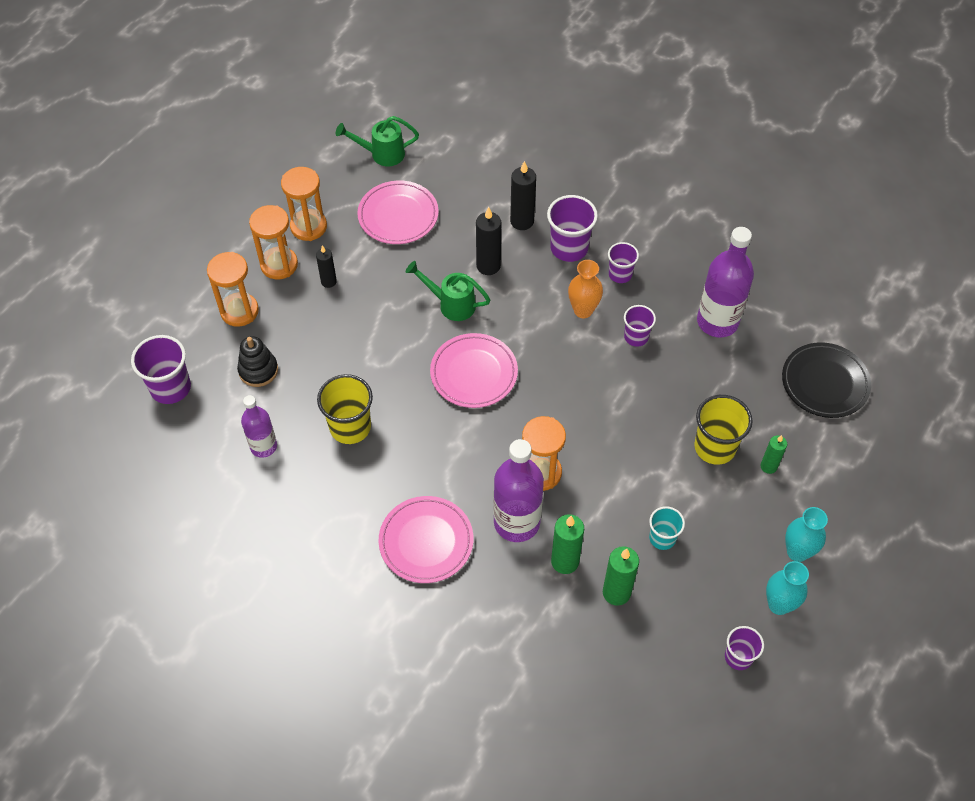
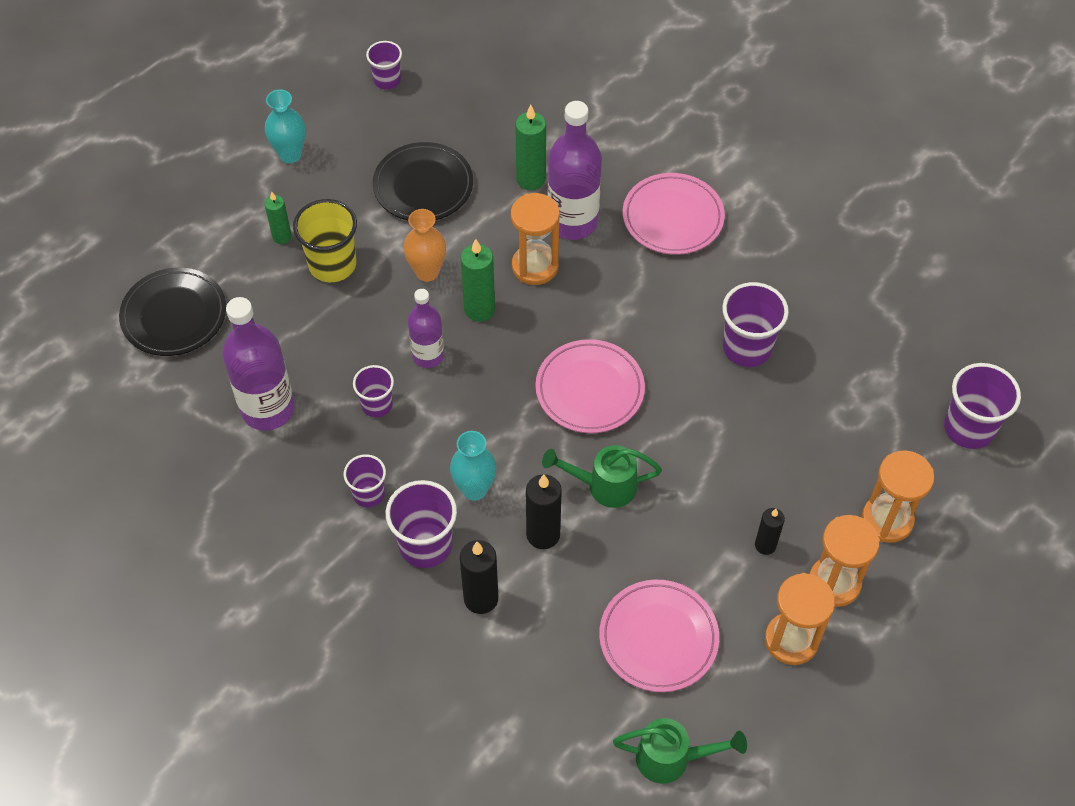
camera: 170 degrees left, 0 degrees up
black stacking toy [237,336,278,387] -> none
purple bottle [241,395,277,458] -> purple bottle moved to [408,289,444,368]
yellow cup [317,374,373,444] -> purple cup [722,282,789,367]
green watering can [405,261,490,321] -> green watering can turned 150 degrees clockwise [542,445,662,508]
orange vase [568,260,603,318] -> orange vase moved to [403,209,446,282]
green candle [603,546,639,606] -> green candle moved to [461,239,495,322]
turquoise cup [649,506,685,550] -> black plate [373,142,473,220]
turquoise vase [766,561,809,615] -> turquoise vase moved to [450,431,497,501]

